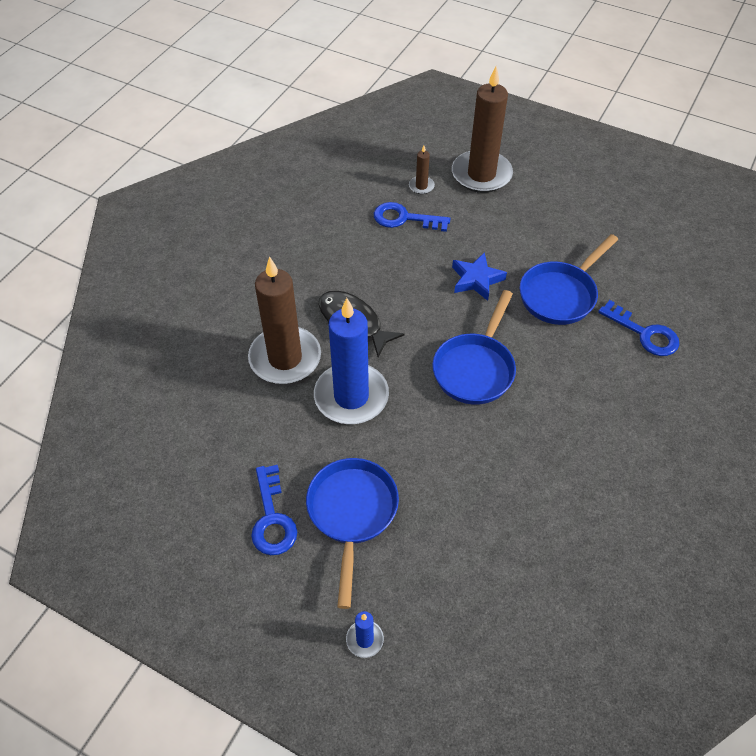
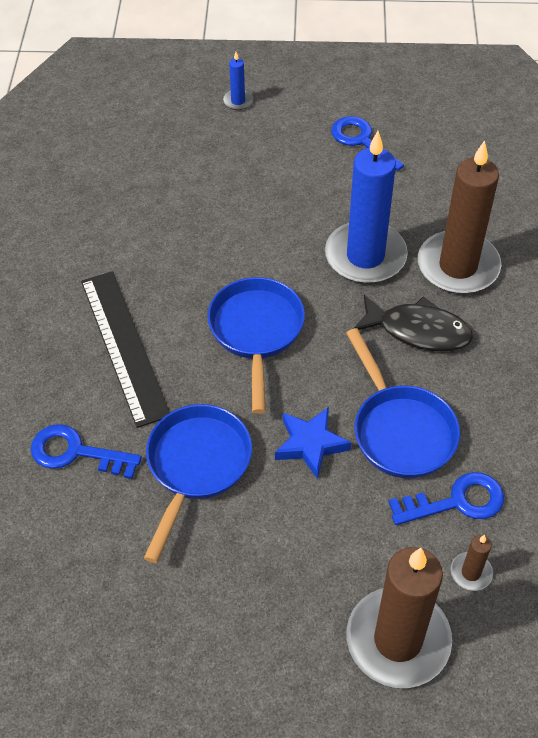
camera: 155 degrees right, 0 degrees up
blue pan [306,458,399,609] -> blue pan moved to [346,328,460,479]
none -> black ruler [81,271,170,428]

